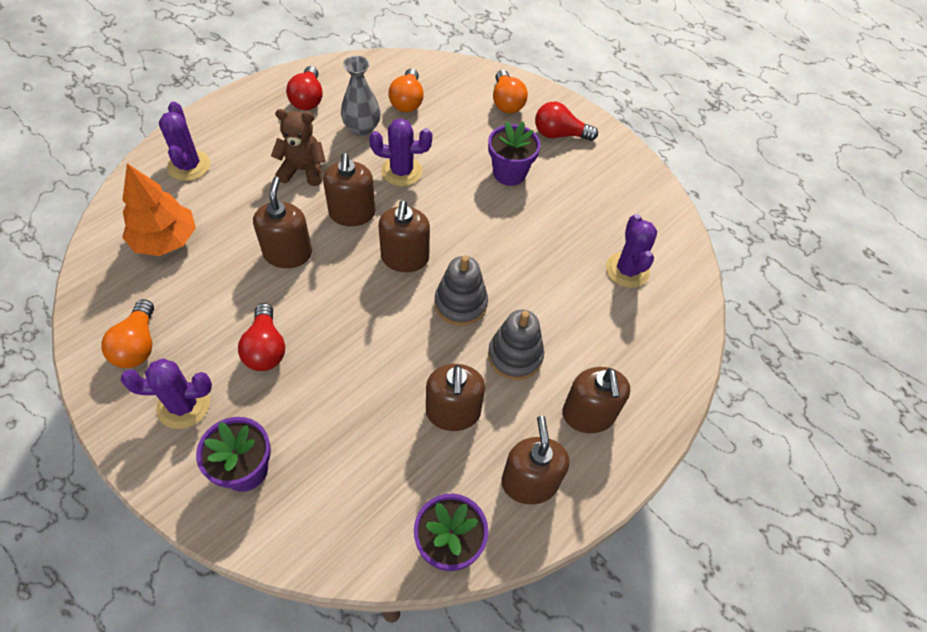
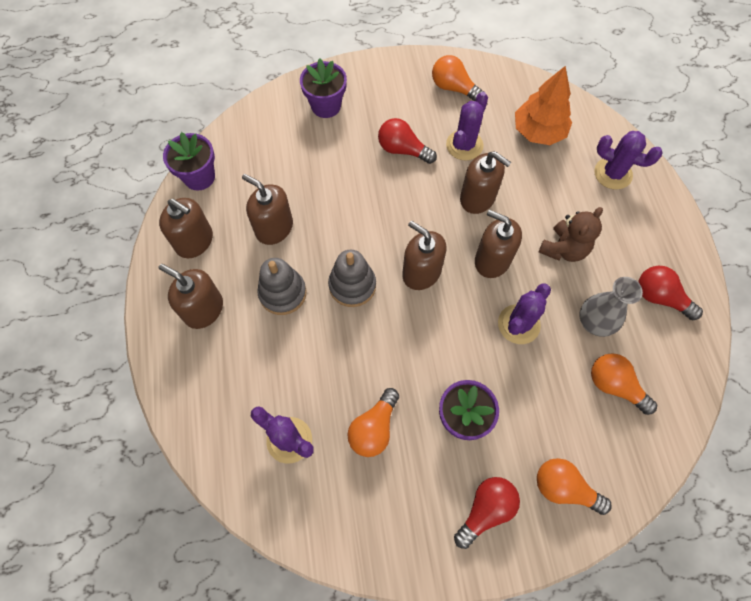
camera: 130 degrees right, 10 degrees up
purple cactus [121,358,212,429] -> purple cactus moved to [446,92,488,161]
none -> orange light bulb [347,388,399,457]

